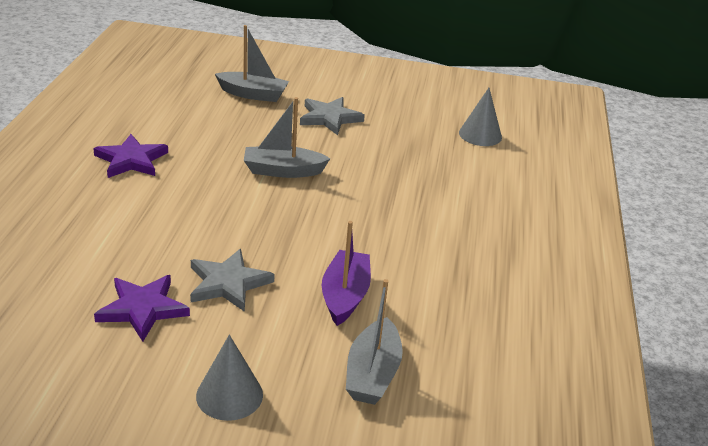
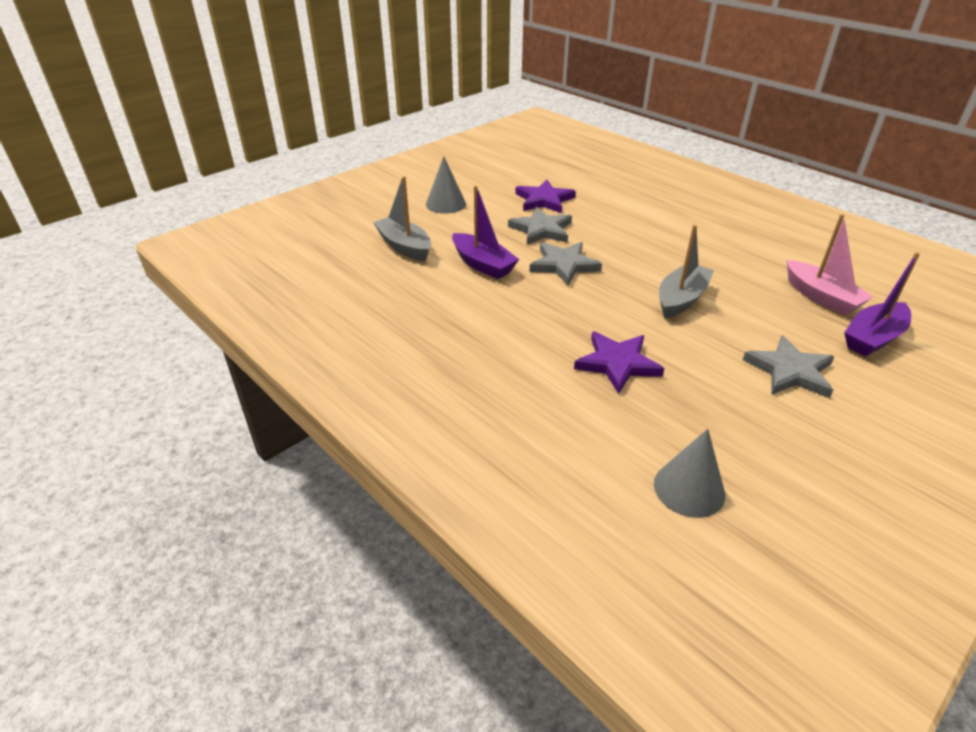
camera: 130 degrees right, 5 degrees up
purple star [93,134,168,178] -> purple star moved to [574,331,664,394]
grey boat [215,25,289,102] -> purple boat [844,252,920,357]
none -> grey star [529,242,602,285]
none -> pink boat [787,214,873,316]

